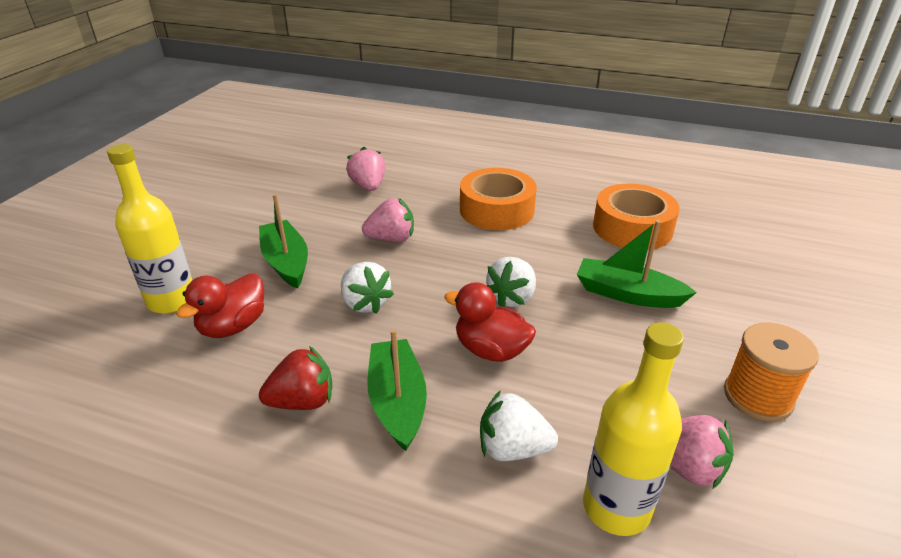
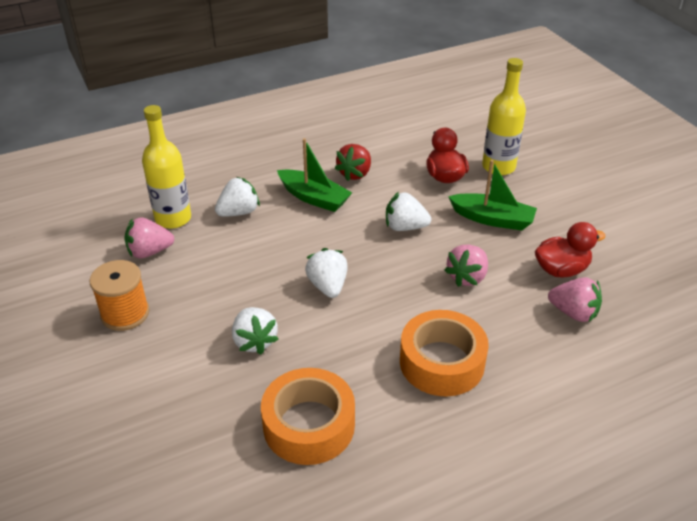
camera: 135 degrees right, 5 degrees up
red duck [444,282,536,362] -> red duck moved to [535,222,606,278]
green boat [577,220,697,308] -> white strawberry [232,307,279,355]

